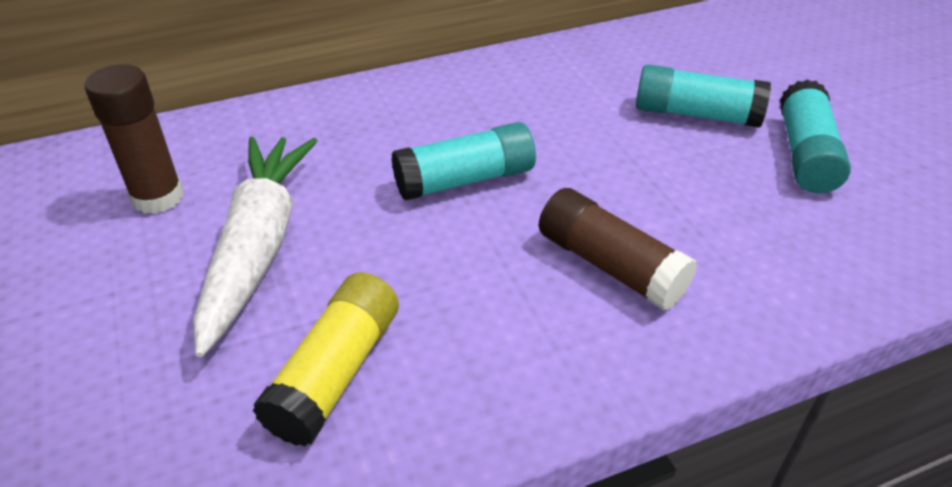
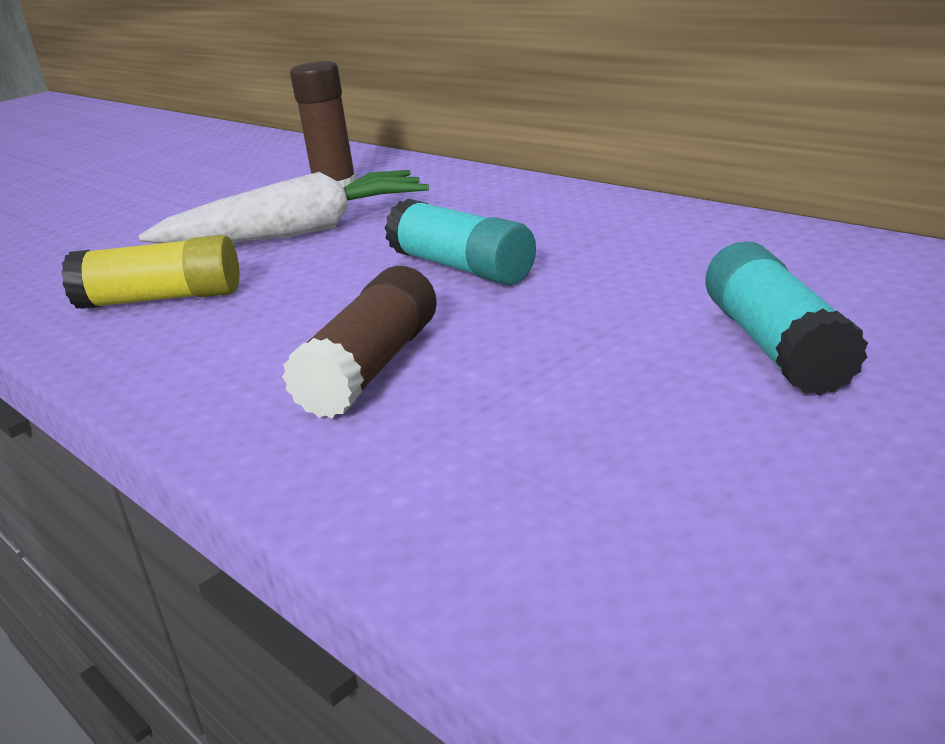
camera: 70 degrees right, 15 degrees down
turquoise glue stick [780,79,851,193] -> none

